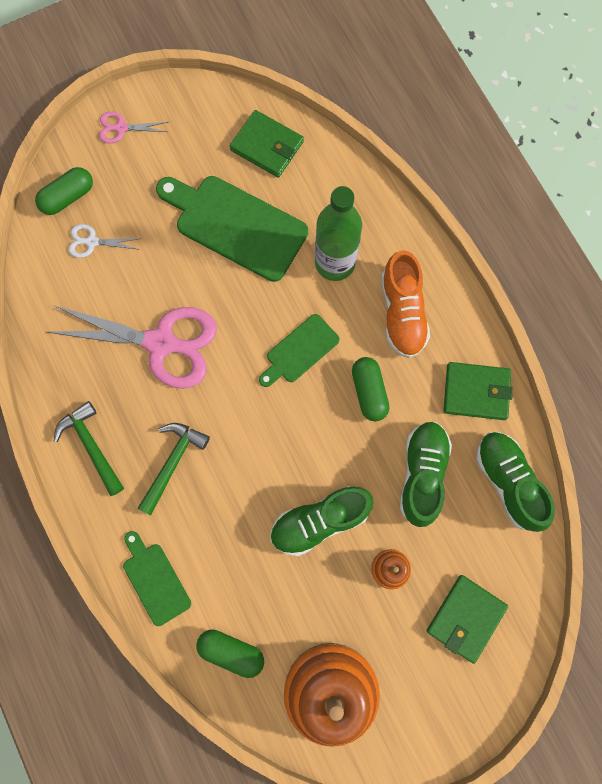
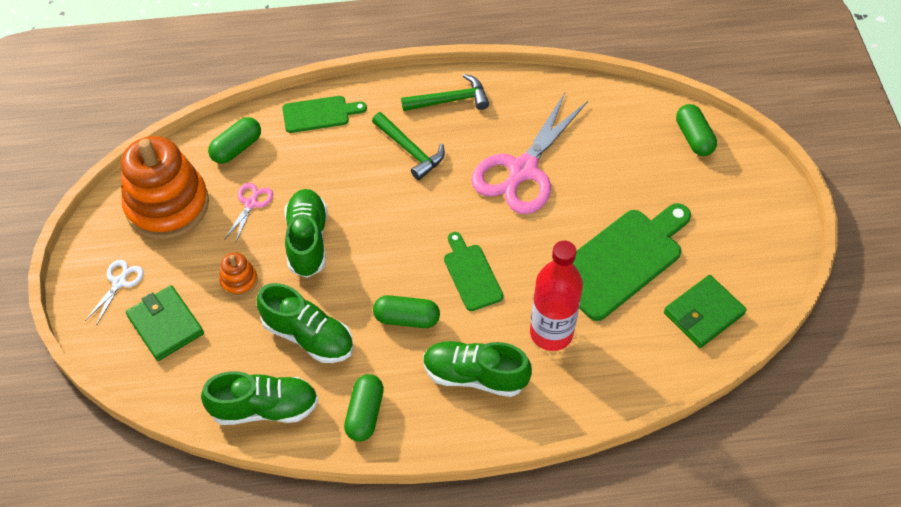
camera: 110 degrees right, 20 degrees down
white scissors [68,224,140,258] -> white scissors moved to [85,260,144,326]
pink scissors [99,112,168,143] -> pink scissors moved to [224,183,273,244]
green bottle [315,186,362,281] -> red bottle [530,241,583,351]
orange shoe [381,250,430,358] -> green shoe [423,341,532,397]
green wallet [443,362,513,420] -> green capsule [344,374,384,442]

